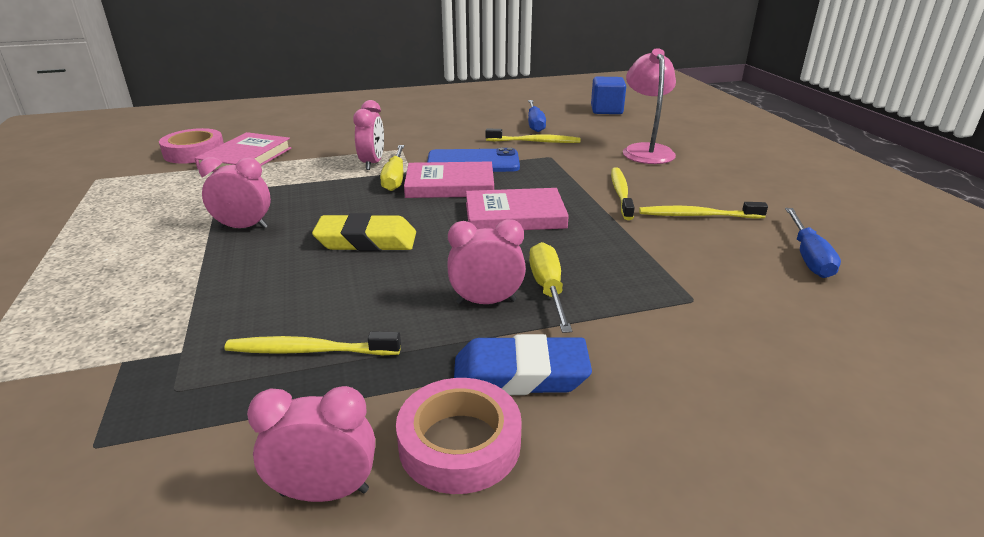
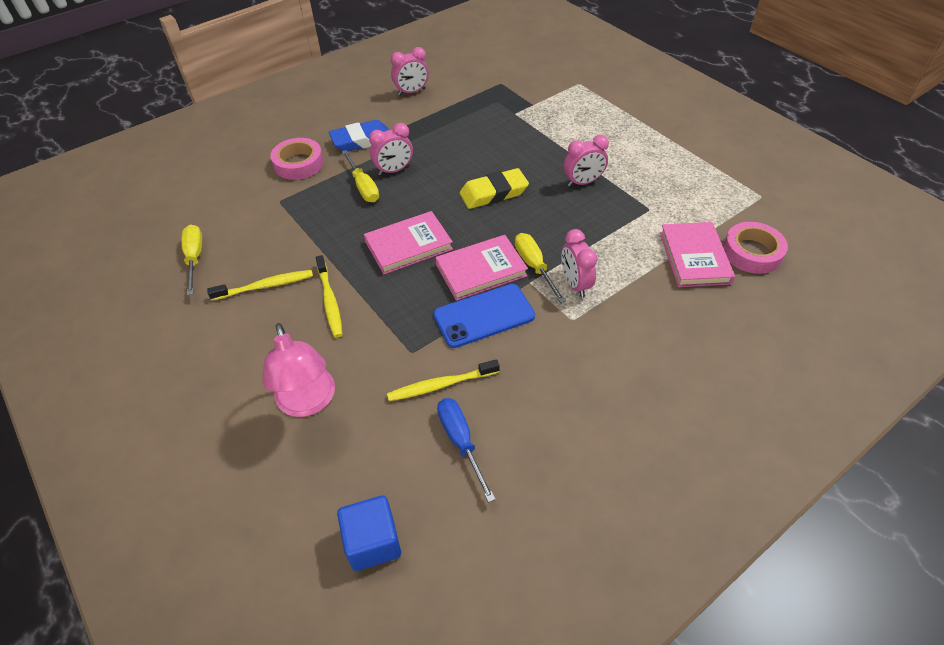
camera: 160 degrees right, 20 degrees up
yellow toothbrush [224,332,401,355] -> none
pink tape [396,378,522,494] -> pink tape moved to [270,138,324,180]
blue screwdriver [785,208,841,278] -> yellow screwdriver [181,225,202,295]

